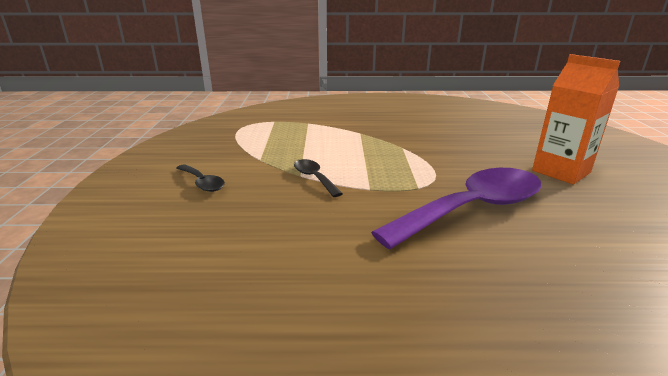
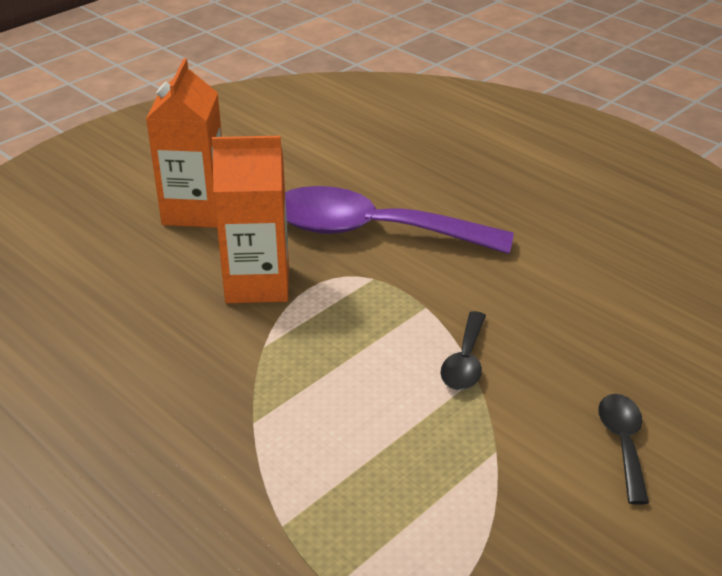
camera: 135 degrees left, 10 degrees up
none -> orange carton [212,136,289,303]

